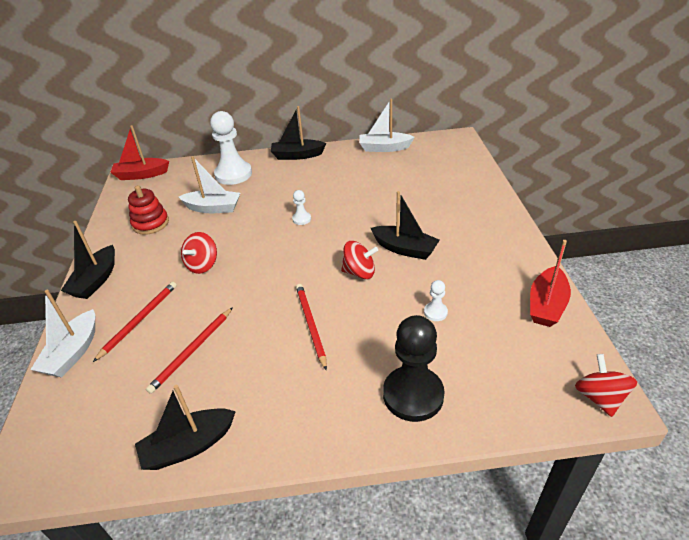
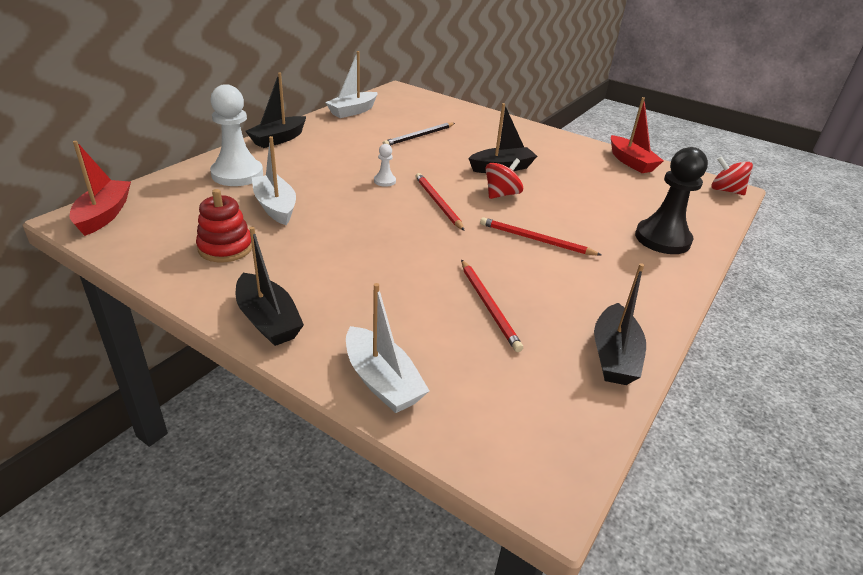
camera: 55 degrees left, 5 degrees down
red pencil [93,282,177,362] -> red pencil moved to [415,173,465,231]
red boat [110,125,169,180] -> red boat turned 150 degrees clockwise [70,141,131,236]
white boat [179,156,240,213] -> white boat turned 75 degrees counterclockwise [252,136,296,225]
red spinning top [181,232,217,274] -> none
white pawn [424,280,448,321] -> none
none -> black pencil [383,123,455,146]

